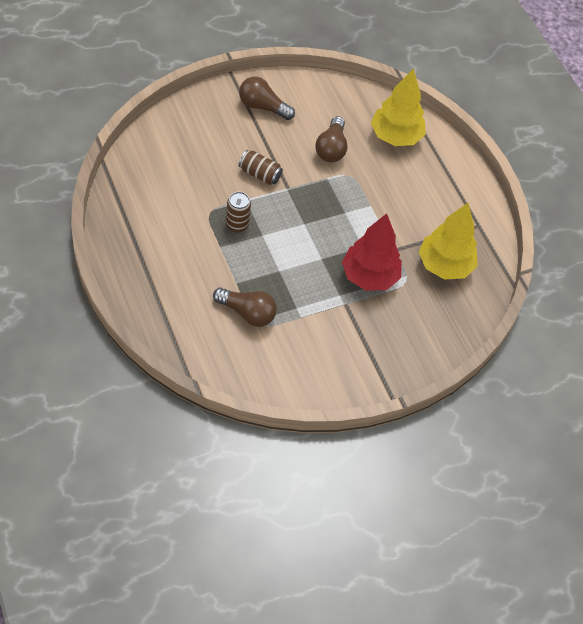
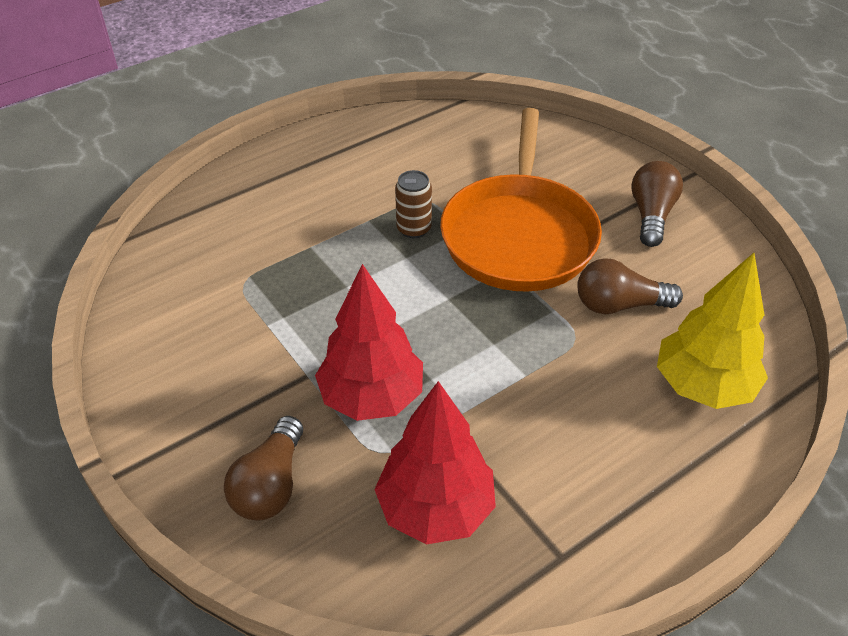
camera: 85 degrees right, 10 degrees down
brown light bulb [213,288,277,327] -> brown light bulb moved to [224,416,303,521]
brown can [239,150,283,185] -> orange pan [440,108,602,292]
yellow tree [419,203,478,280] -> red tree [374,381,496,545]

